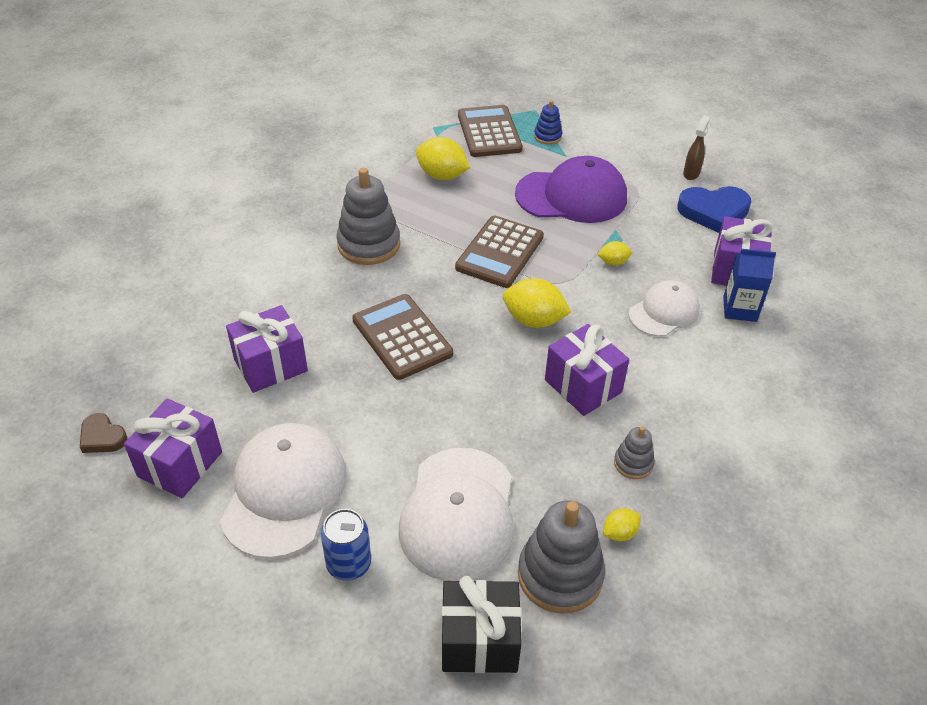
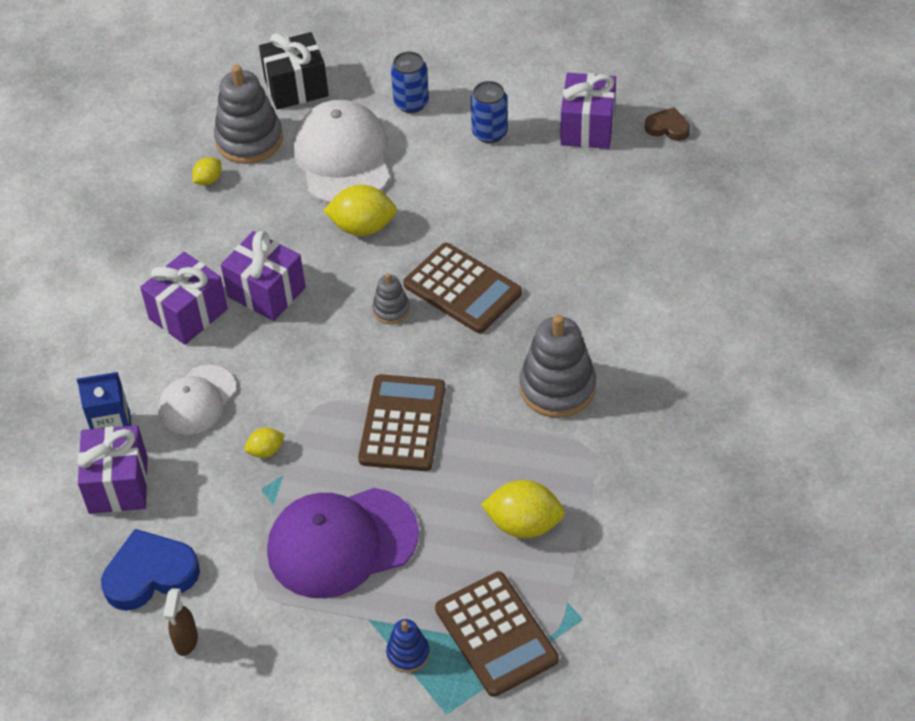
camera: 165 degrees right, 5 degrees up
white cap [220,423,347,559] -> blue can [470,81,508,143]
purple gift [226,305,308,393] -> purple gift moved to [140,252,228,345]
yellow lemon [503,278,571,328] -> yellow lemon moved to [323,185,397,236]
grey stacking toy [614,426,655,479] -> grey stacking toy moved to [372,273,410,324]

